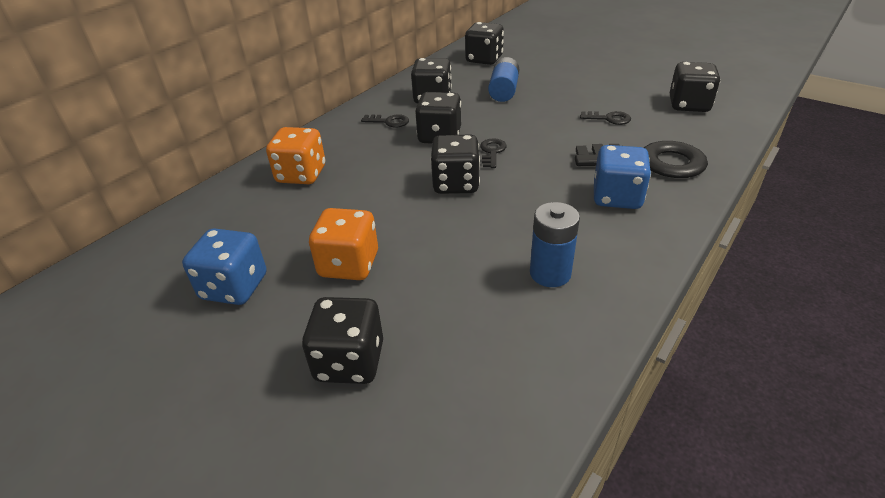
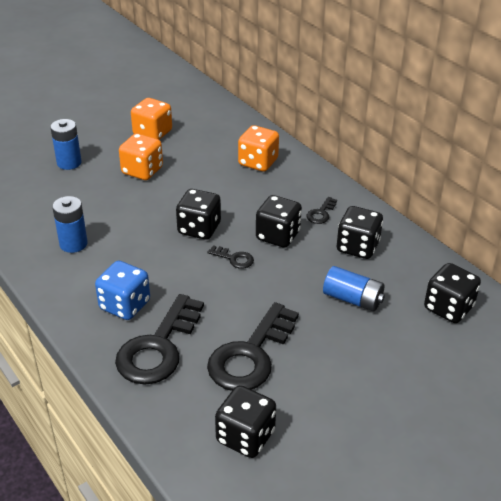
camera: 105 degrees right, 0 degrees up
blue dice [182,228,266,305] -> orange dice [131,98,172,140]
black dice [302,297,383,384] -> blue battery [50,119,82,170]
black key [580,111,631,125] -> black key [207,302,299,391], size x2.29

